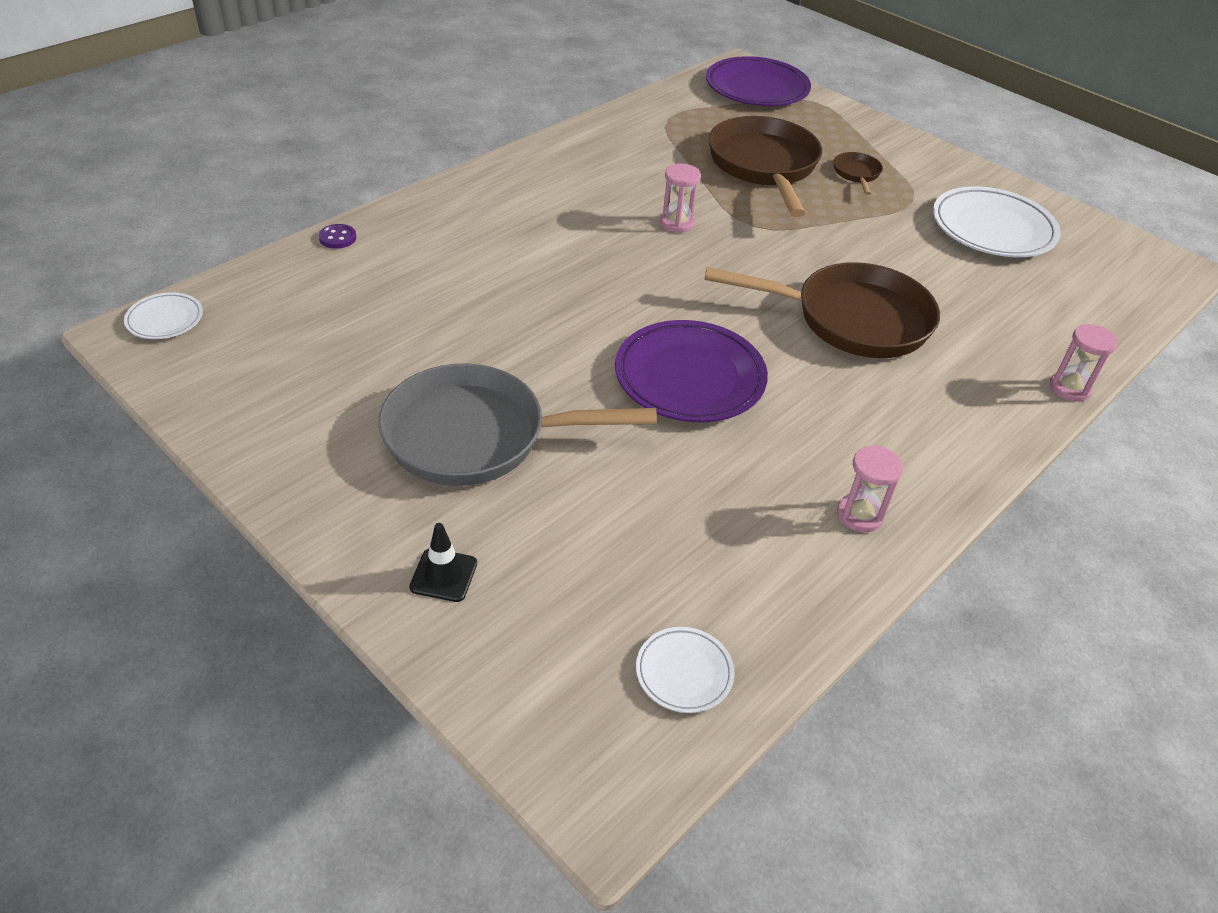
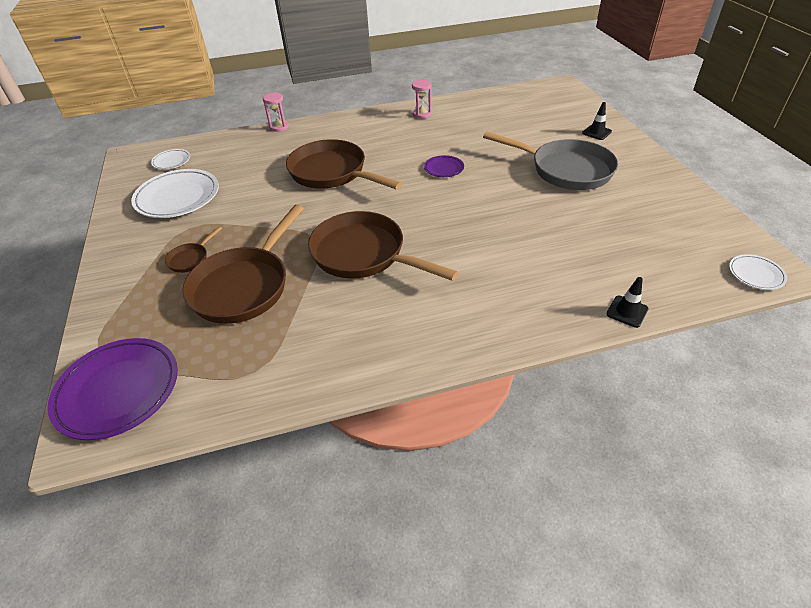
camera: 145 degrees left, 0 degrees up
purple button [319,224,356,249] -> black traffic cone [607,277,649,328]
purple plate [615,320,768,422] -> purple plate [424,155,464,177], size x0.49
white plate [636,627,735,713] -> white plate moved to [151,149,190,169]
pink hourglass [660,164,701,233] -> brown pan [308,211,458,281]

